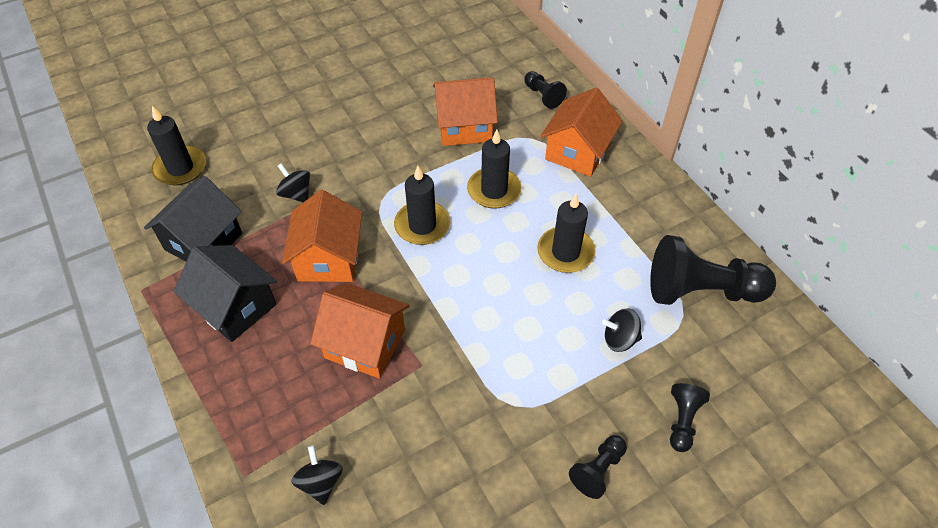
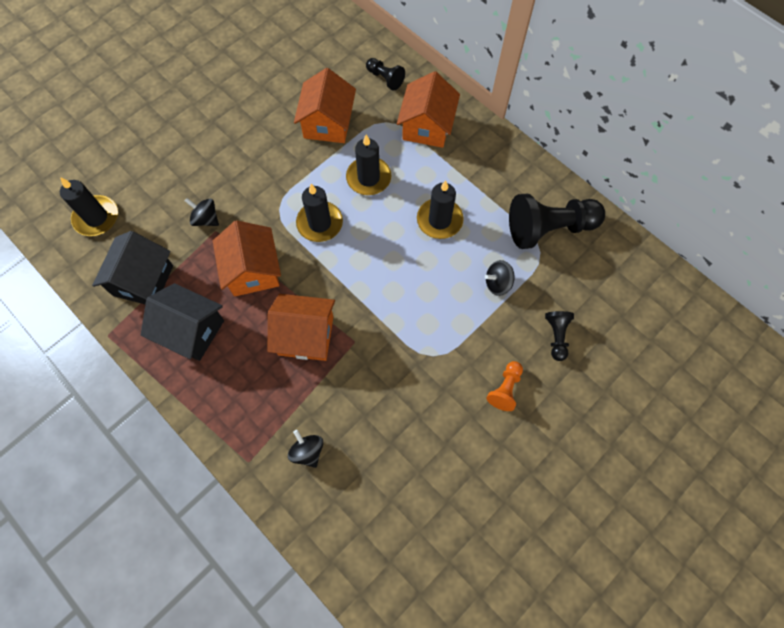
camera: 15 degrees left, 15 degrees up
orange house [433,77,498,146] -> orange house turned 60 degrees counterclockwise [294,68,356,143]
black pawn [569,435,627,499] -> orange pawn [487,361,523,411]

